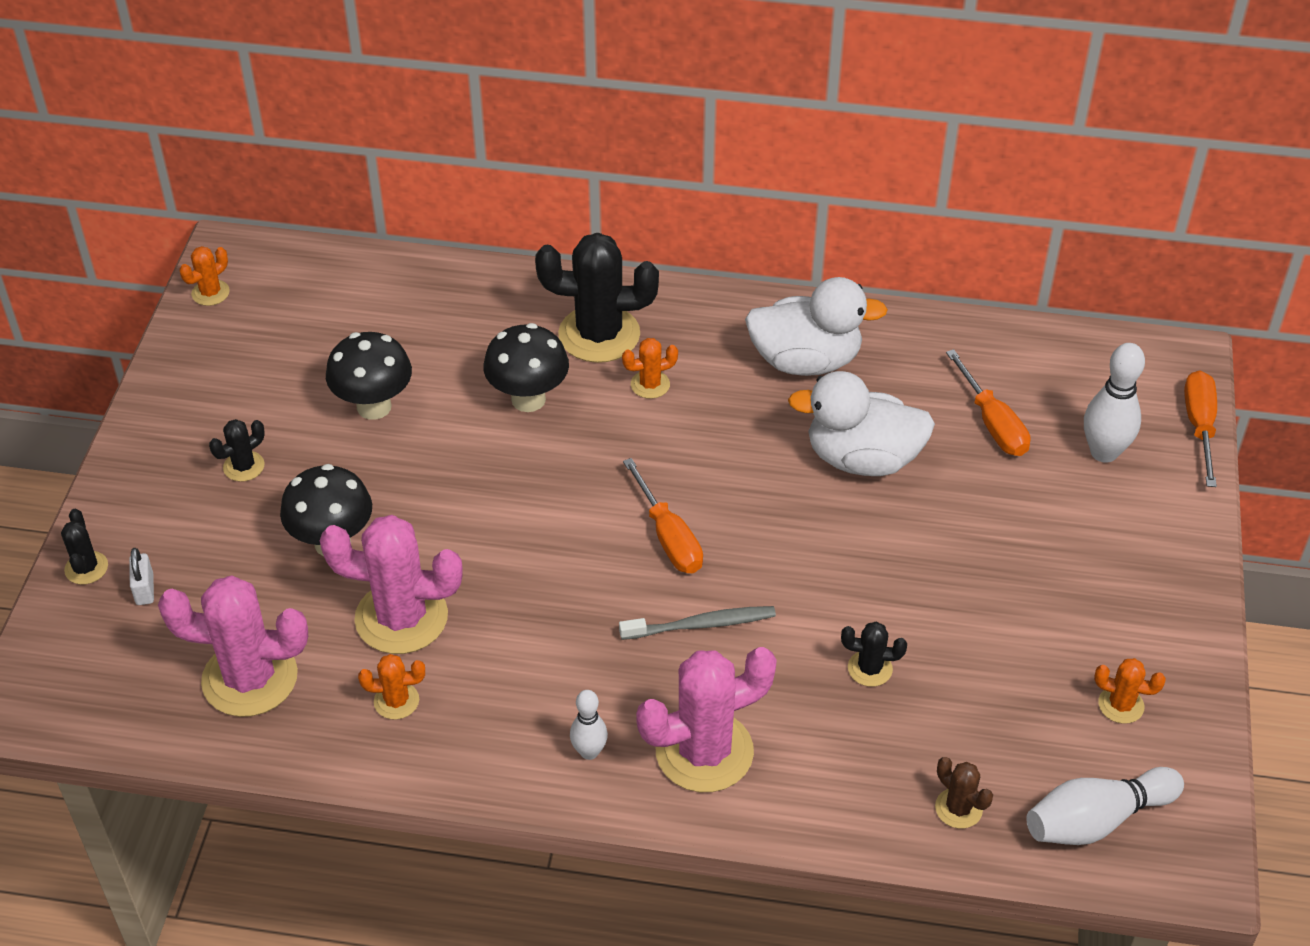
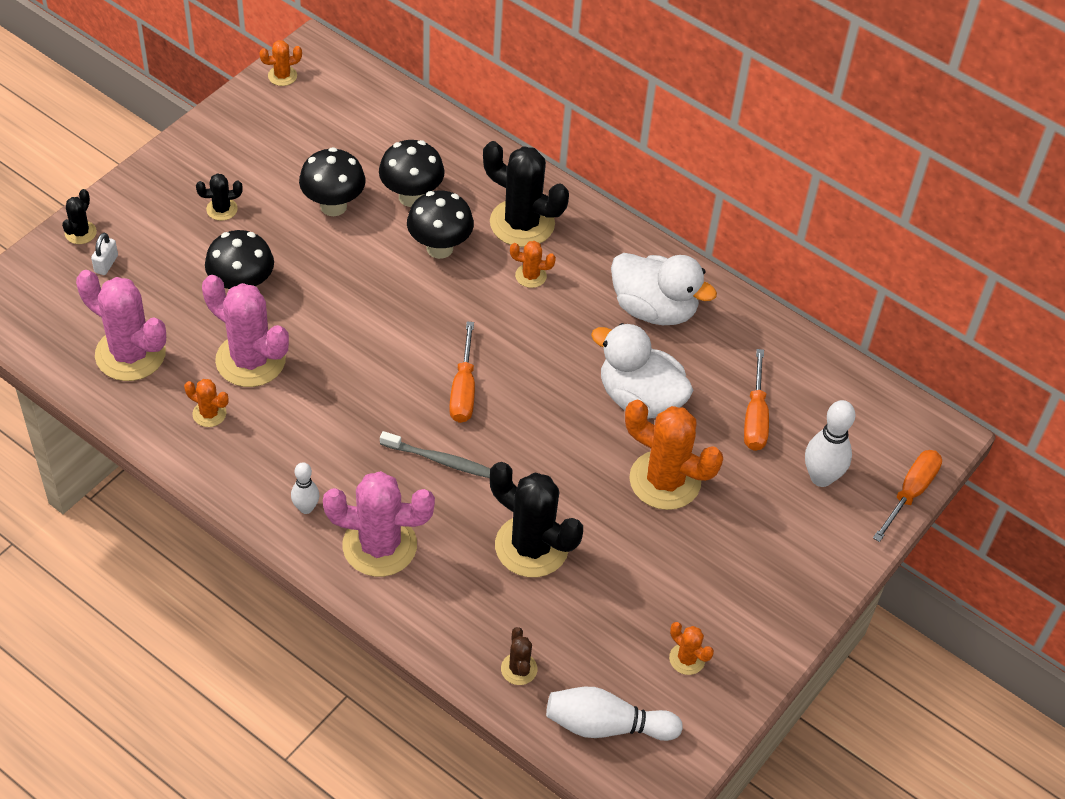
camera: 25 degrees right, 5 degrees up
black cactus [841,622,907,687] -> black cactus [490,462,583,577], size x2.12
none -> black mushroom [379,140,445,207]
none -> orange cactus [625,400,723,510]

